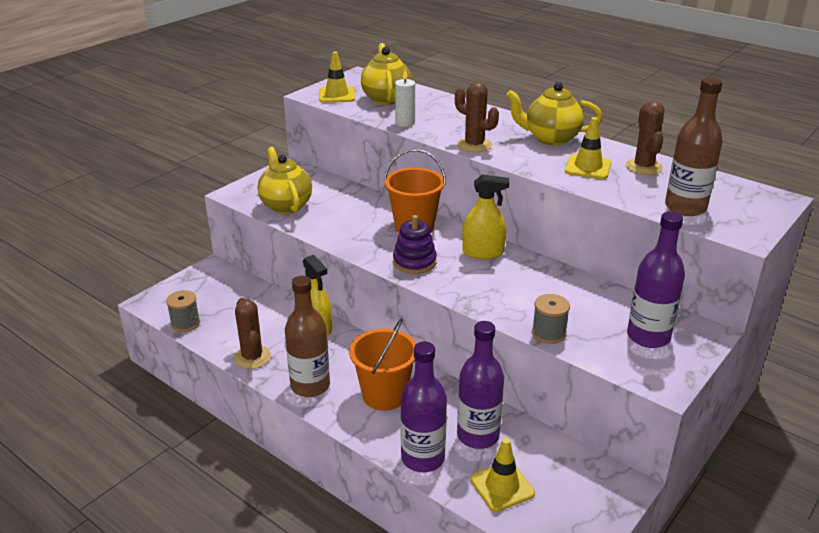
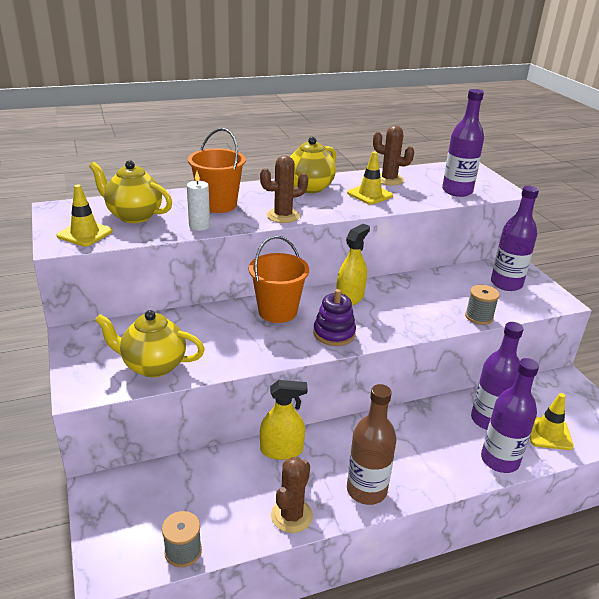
camera: 60 degrees left, 0 degrees up
brown cactus [234,298,271,369] -> brown cactus turned 75 degrees counterclockwise [271,457,313,533]
orange bucket [349,319,417,411] -> orange bucket moved to [188,128,246,213]
brown bottle [665,77,723,216] -> purple bottle [442,89,484,197]

